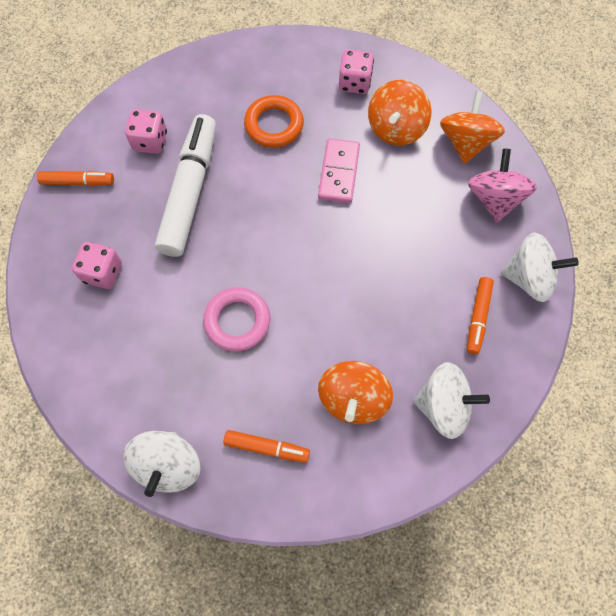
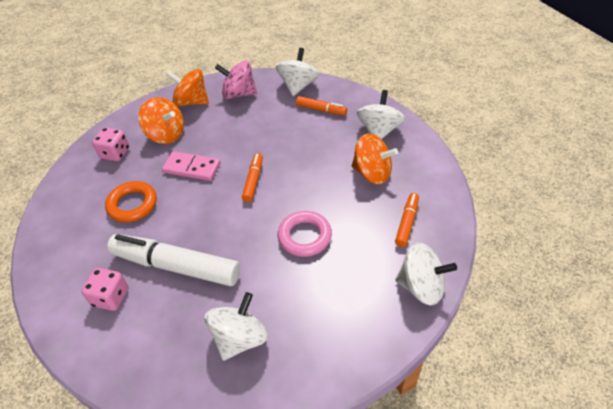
camera: 80 degrees left, 20 degrees down
orange marker [37,171,114,186] -> orange marker moved to [242,153,263,202]
pink dice [72,242,122,289] -> white spinning top [205,292,268,361]

